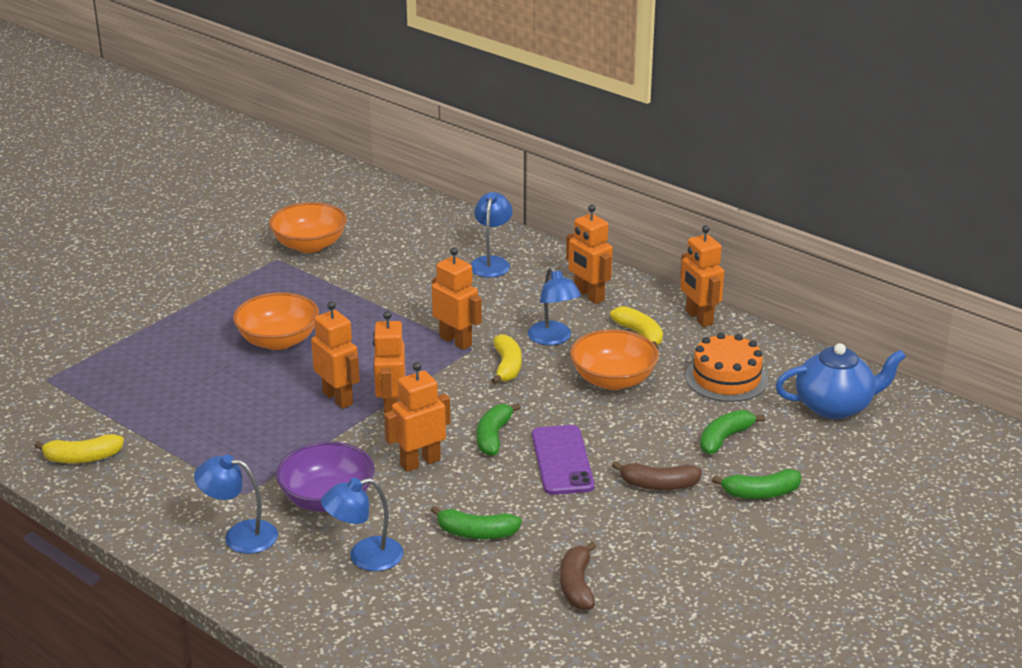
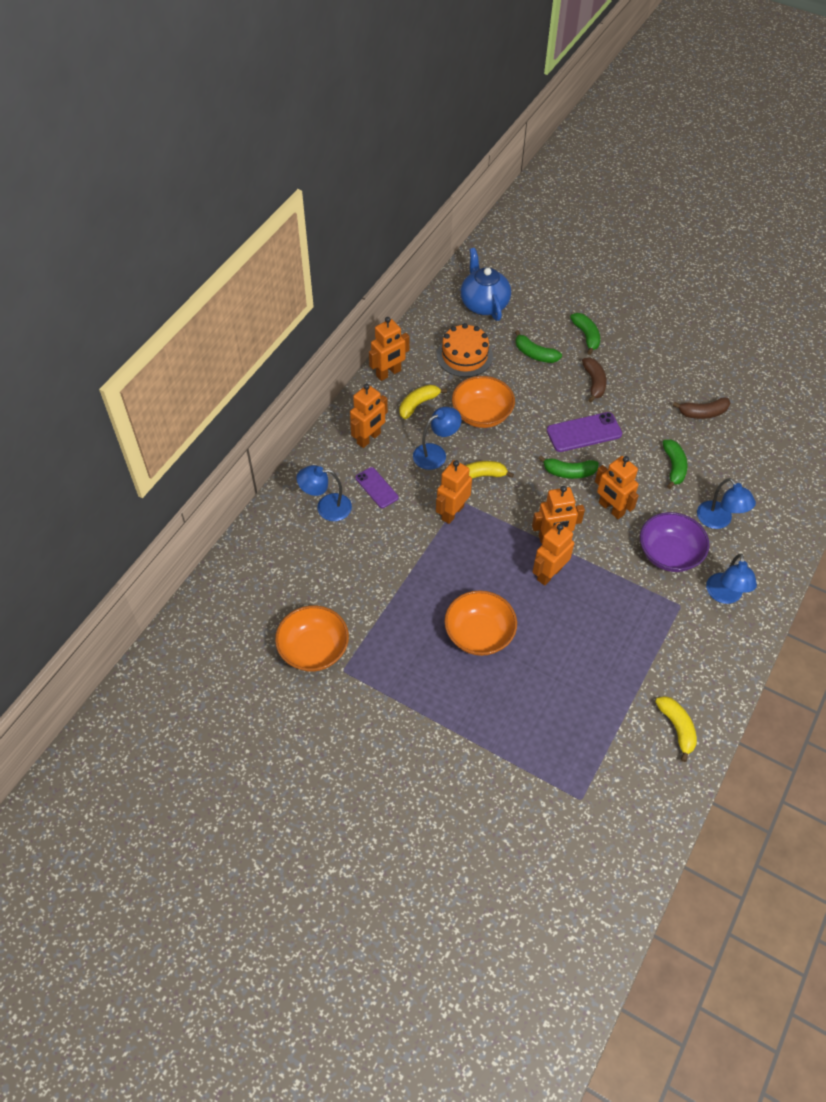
camera: 100 degrees left, 25 degrees up
none -> purple phone [355,467,399,508]

